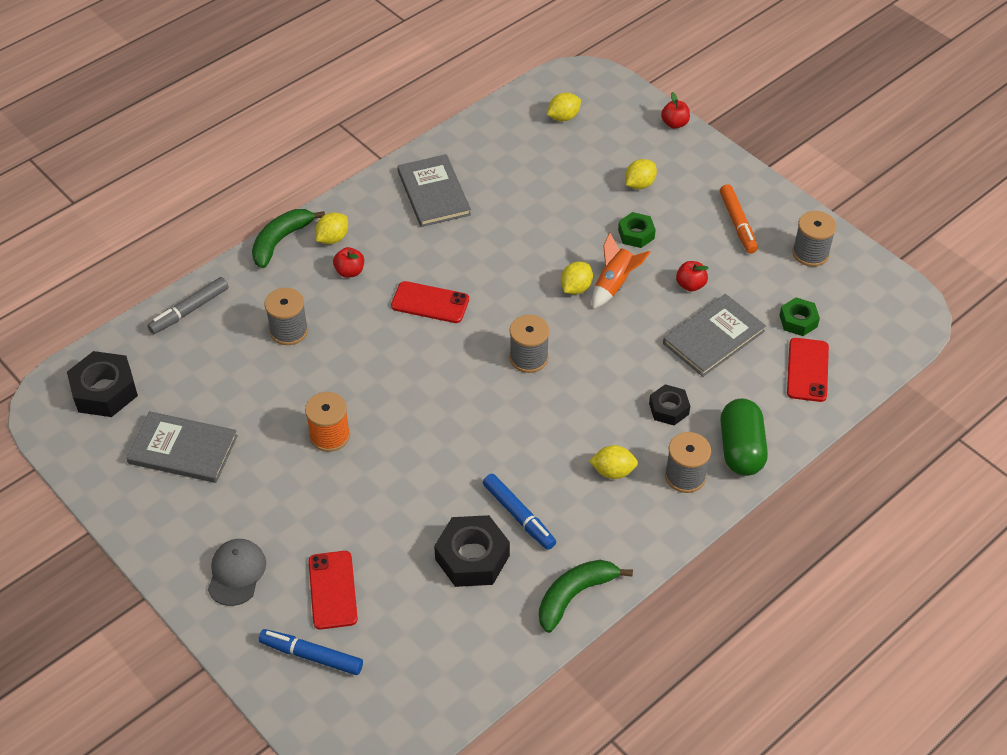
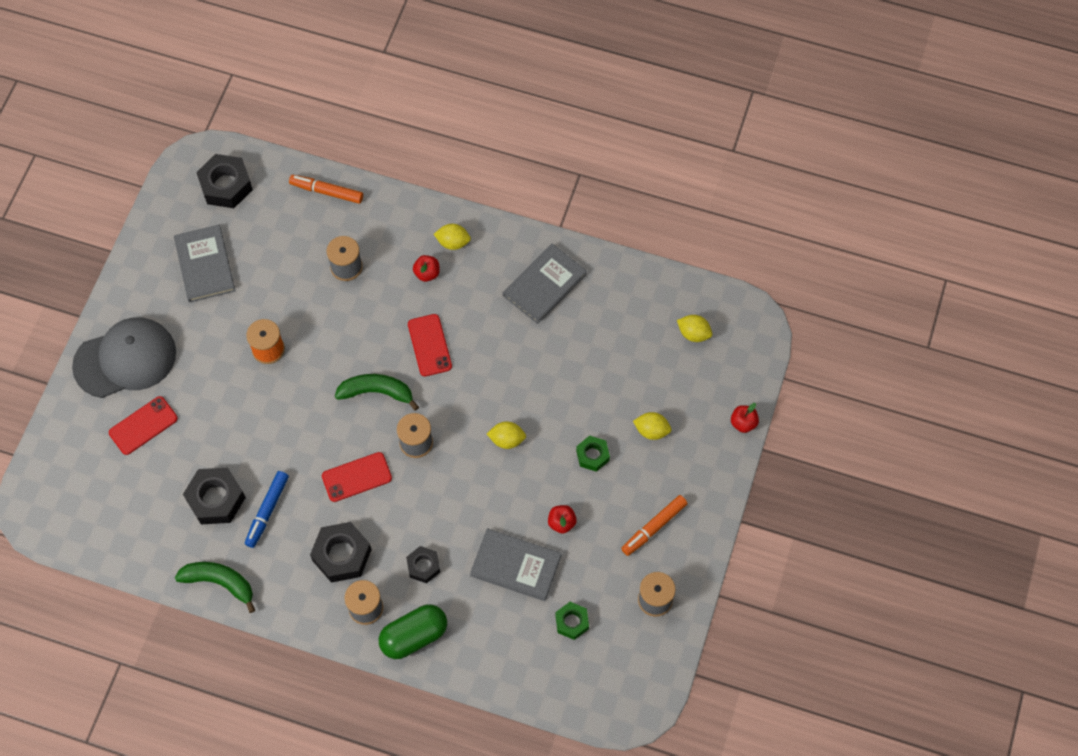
camera: 60 degrees right, 15 degrees up
grey marker [147,277,229,334] -> orange marker [289,175,363,204]
grey cap [208,539,266,606] -> grey cap [72,317,176,398], size x1.85
green banana [252,209,325,268] -> green banana moved to [335,374,419,410]
blue marker [259,629,363,675] -> none
yellow lemon [589,445,638,479] -> black nut [310,522,372,583]
orange rocket [592,232,650,309] -> none
red phone [787,338,829,402] -> red phone moved to [322,452,392,502]

